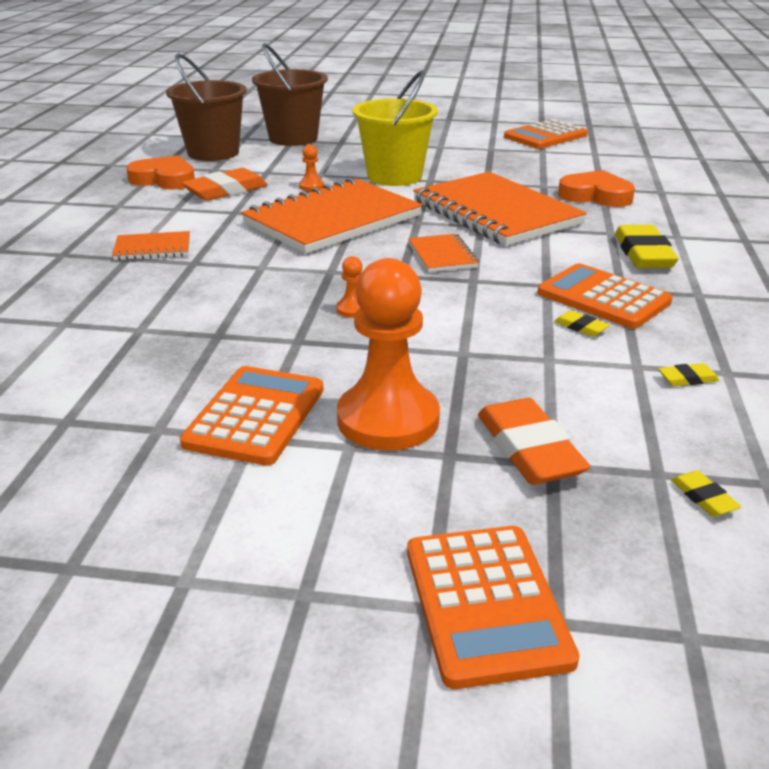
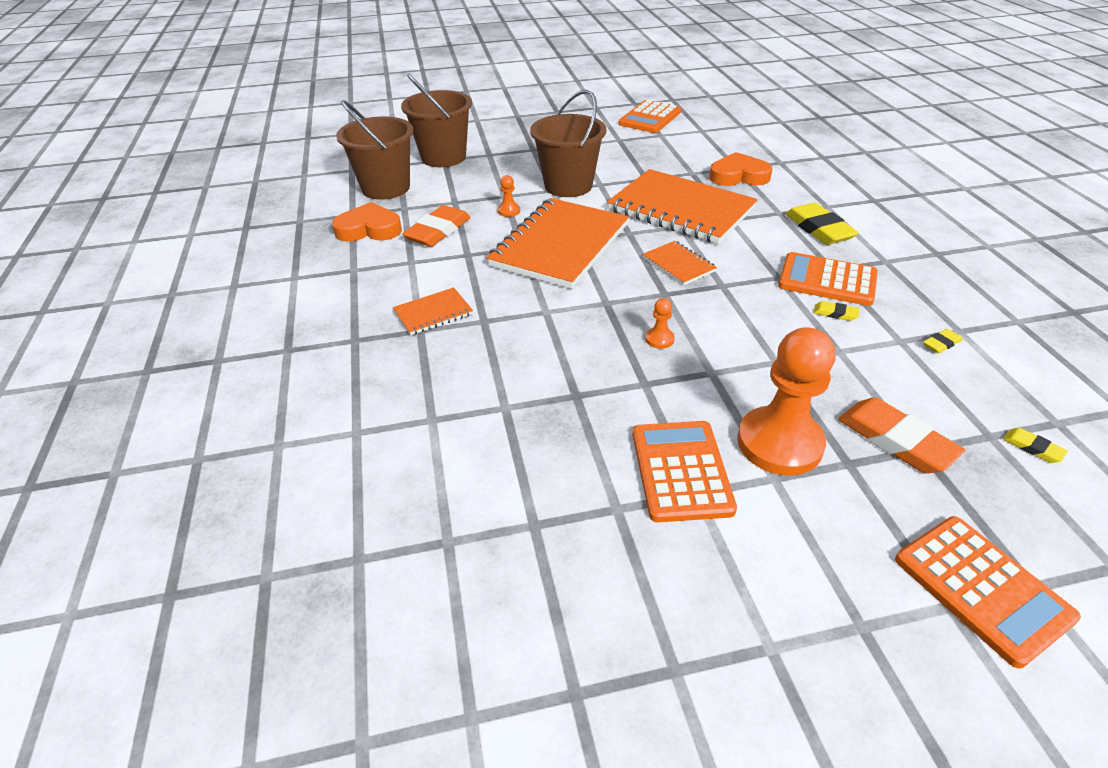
camera: 20 degrees left, 10 degrees up
yellow bucket [353,70,438,186] -> brown bucket [530,90,607,197]

